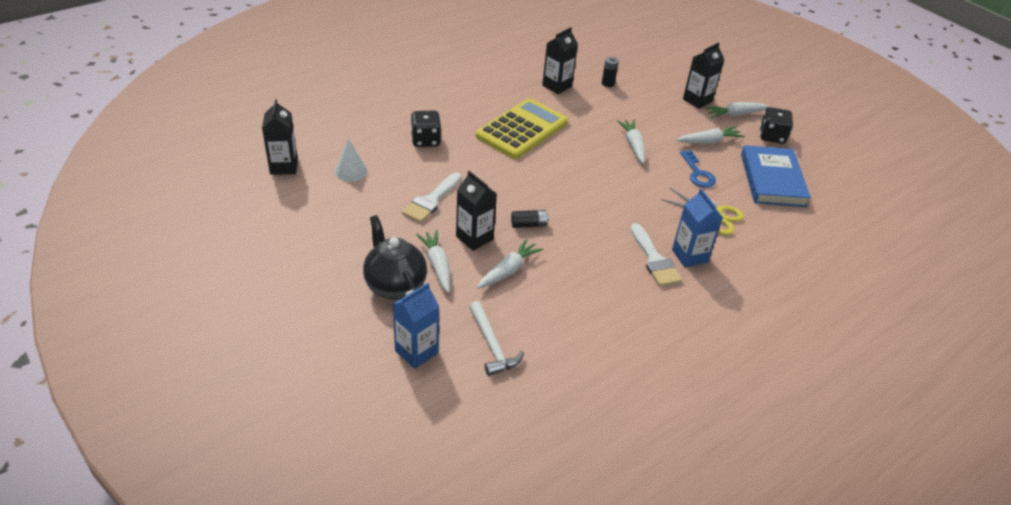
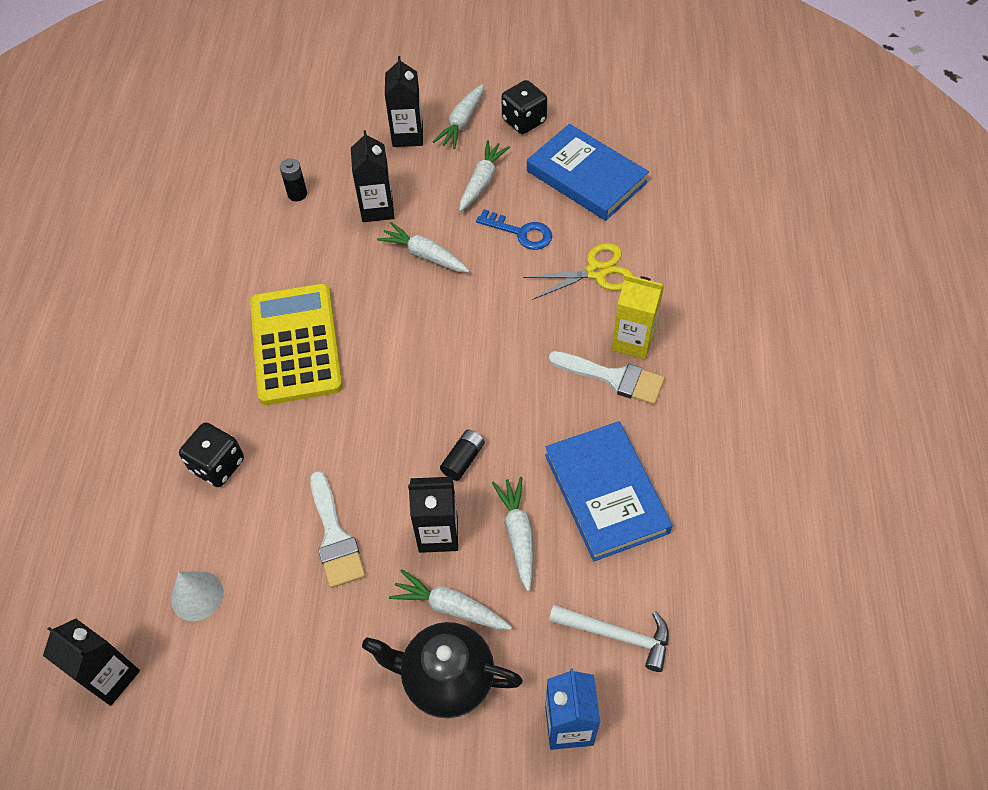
camera: 45 degrees left, 15 degrees up
black carton [542,27,578,94] -> black carton moved to [351,130,394,222]
blue carton [672,188,723,268] -> yellow carton [612,274,664,359]
none -> blue book [545,421,673,561]

